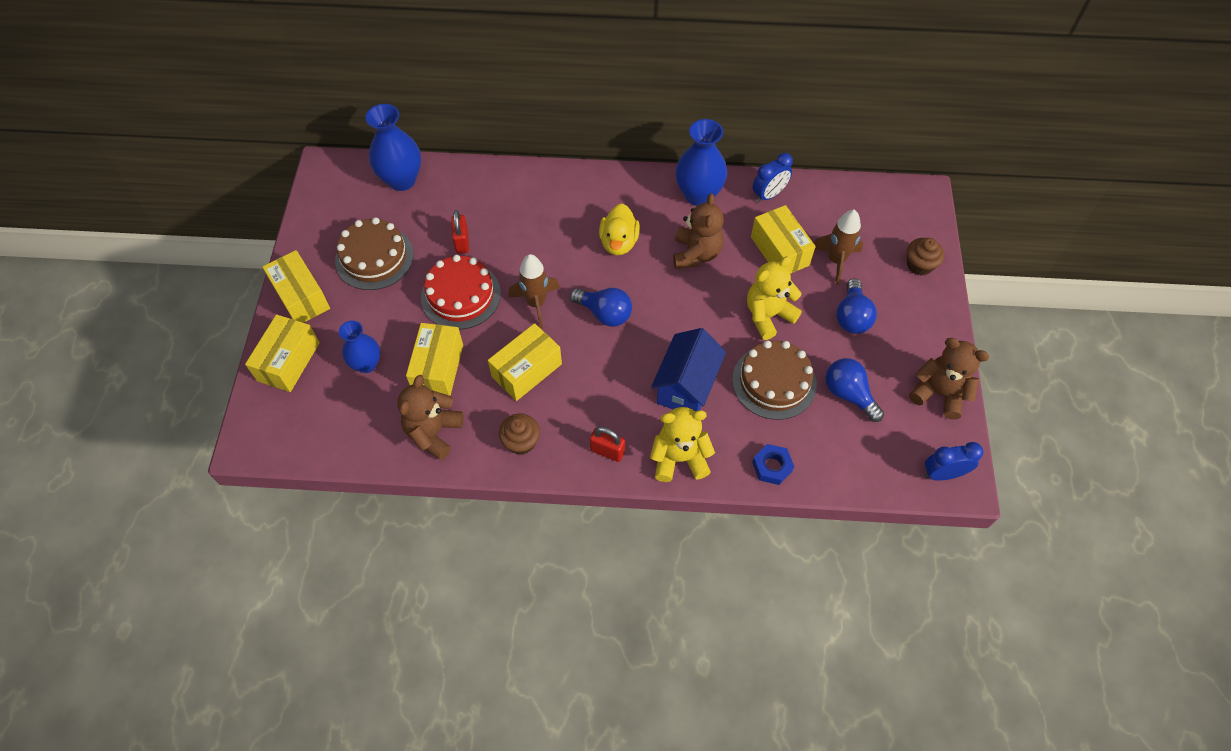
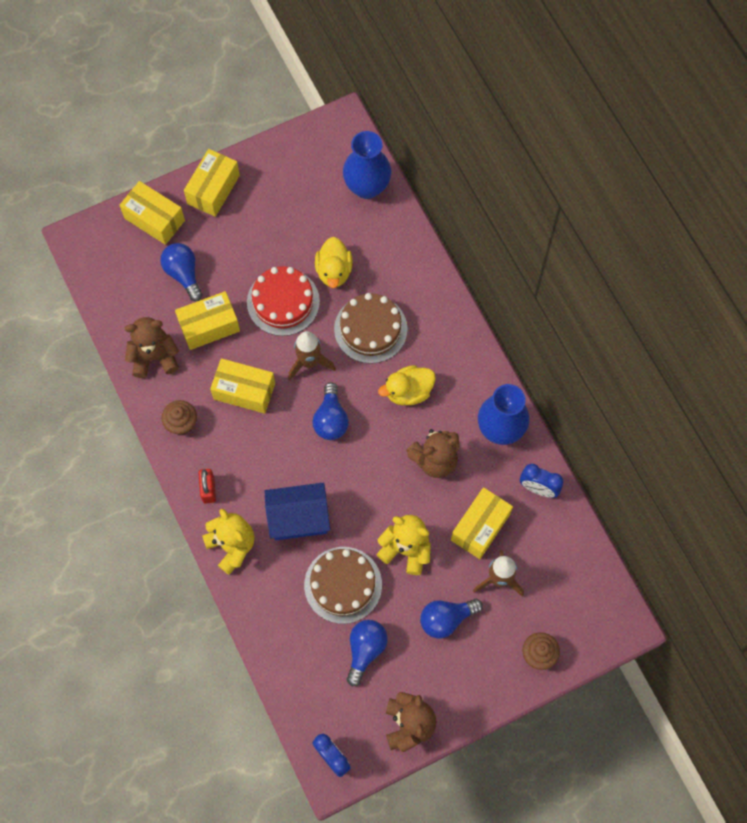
camera: 60 degrees right, 10 degrees up
yellow box [245,314,320,392] -> yellow box turned 45 degrees clockwise [120,181,185,245]
brown cake [335,217,414,290] -> brown cake moved to [334,293,408,364]
blue vase [339,321,380,373] -> blue light bulb [160,243,203,301]
red padlock [451,210,469,254] -> yellow duck [315,237,353,288]
blue nut [752,444,794,485] -> none

